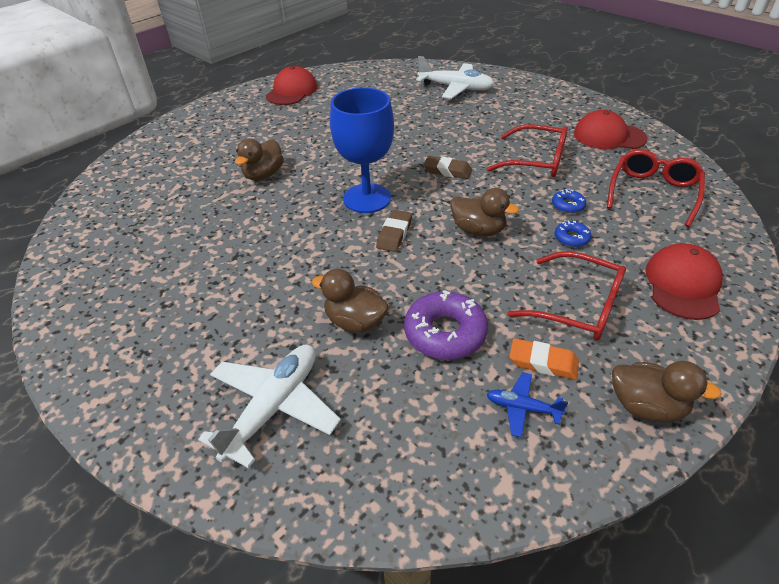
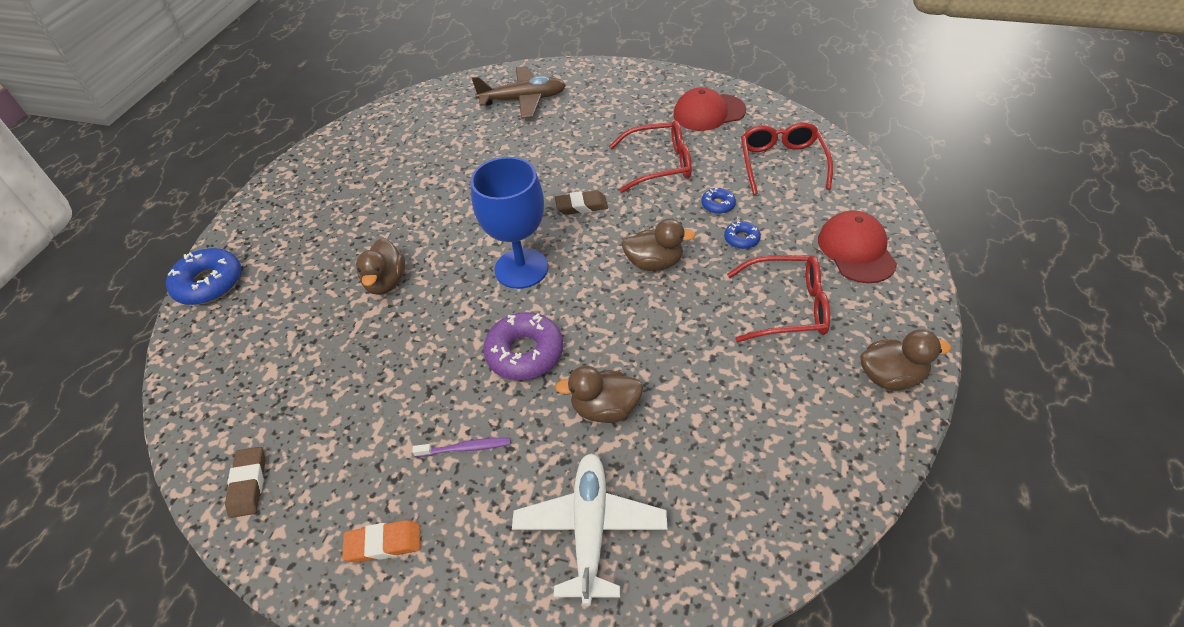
camera: 25 degrees left, 5 degrees up
red cap [265,66,317,105] -> none
brown eraser [376,210,412,252] -> brown eraser moved to [225,447,265,518]
purple donut [404,290,488,360] -> purple donut moved to [483,312,563,380]
white plane [416,56,495,99] -> brown plane [472,66,566,119]
blue plane [486,372,568,438] -> none
orange eraser [509,338,579,380] -> orange eraser moved to [342,520,420,563]
none -> blue donut [166,248,241,305]
none -> purple toothbrush [412,438,511,457]

